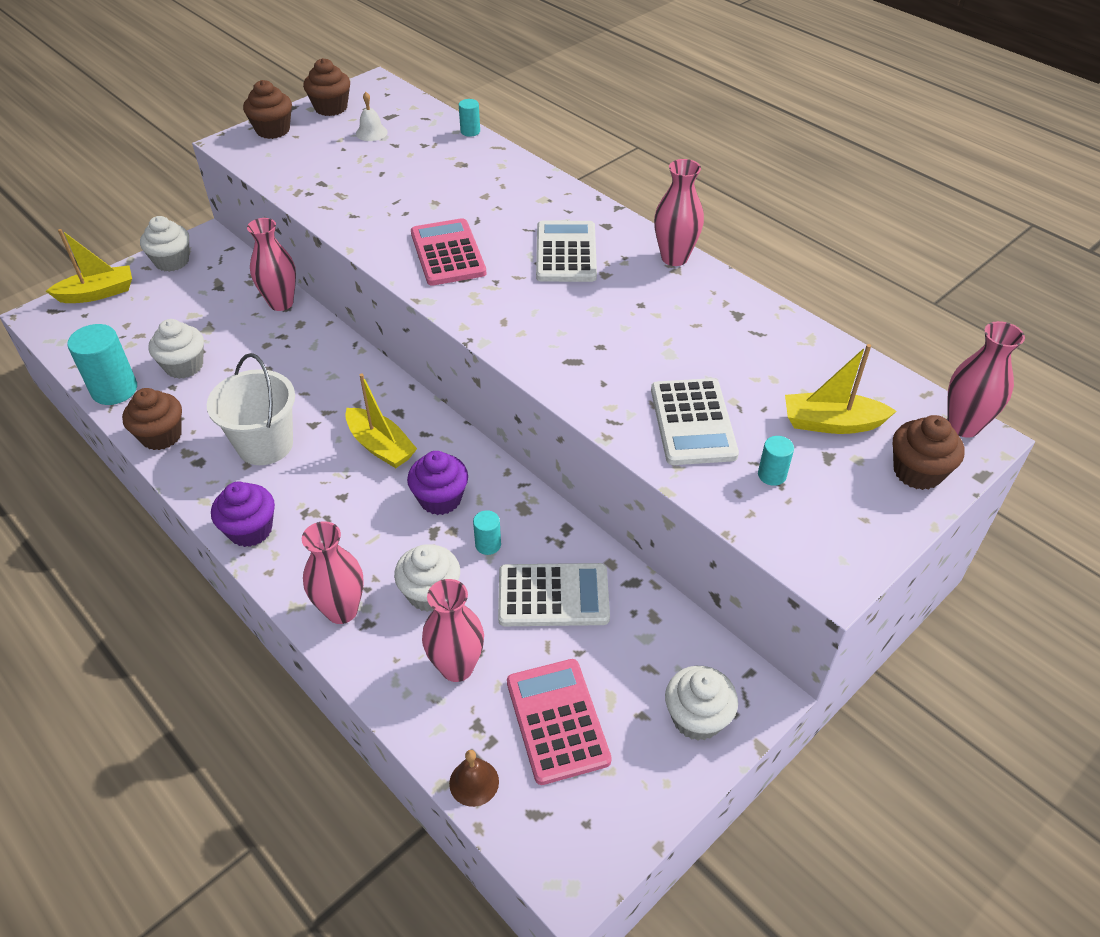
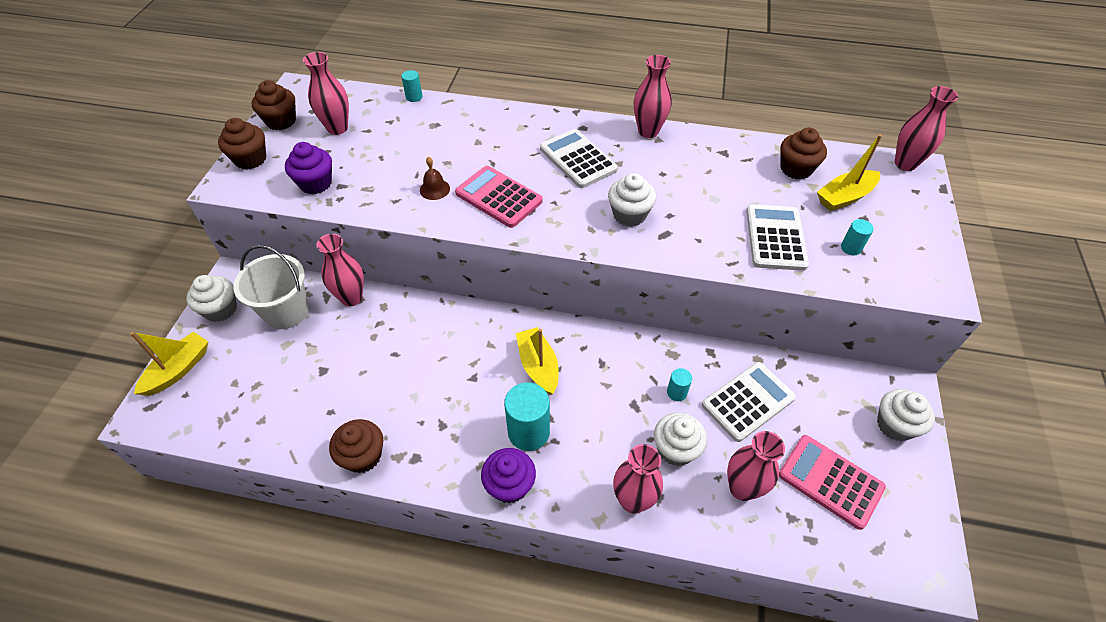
camera: 35 degrees left, 5 degrees up
turquoise cylinder [67,324,137,405] -> turquoise cylinder moved to [504,382,550,451]
white cupcake [148,319,204,379] -> white cupcake moved to [608,173,656,227]
white bucket [207,353,295,465] -> white bucket moved to [234,245,309,329]
yellow boat [345,374,417,468] -> yellow boat turned 120 degrees counterclockwise [516,327,559,395]
white bell [356,92,388,141] -> pink vase [303,52,349,135]
purple cupcake [407,451,468,515] -> purple cupcake moved to [285,142,332,194]
brown bell [449,750,499,807] -> brown bell moved to [420,157,450,200]
white calculator [651,378,739,465] -> white calculator turned 135 degrees counterclockwise [746,204,809,271]
brown cupcake [893,415,964,490] -> brown cupcake moved to [780,128,827,180]

